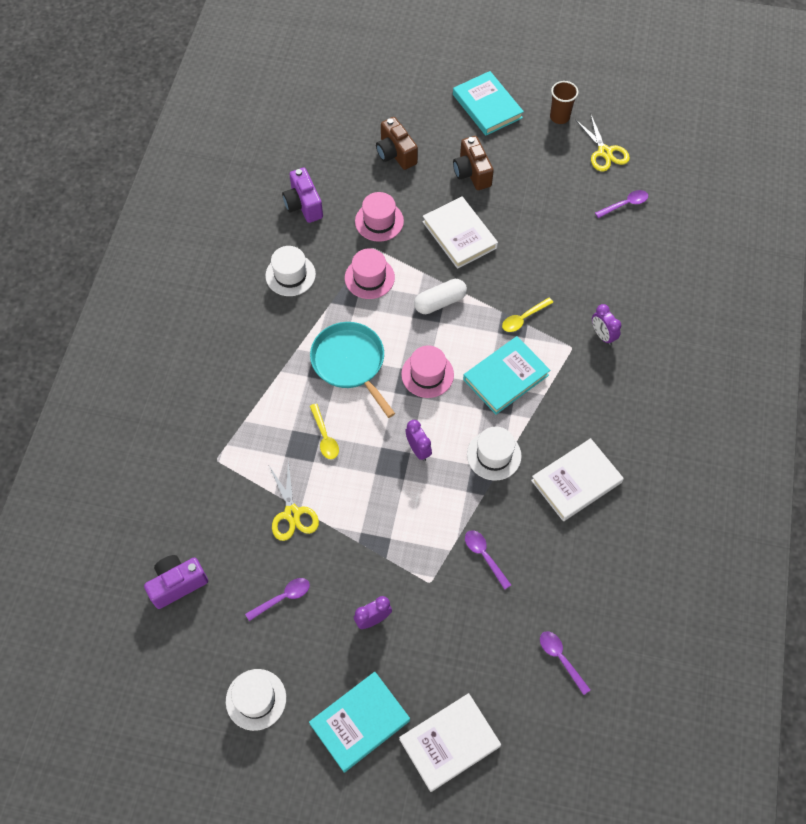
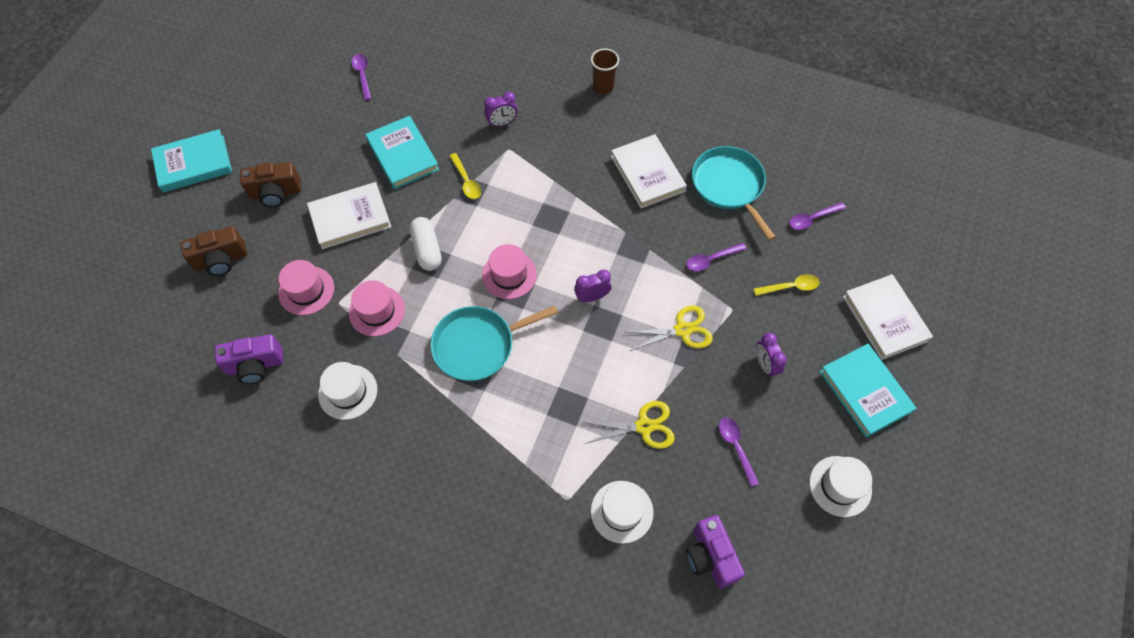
camera: 80 degrees left, 0 degrees up
yellow spoon [310,404,339,459] -> yellow spoon moved to [753,274,820,296]
turquoise book [463,336,550,415] -> turquoise book moved to [365,116,439,189]
white hat [467,427,522,481] -> white hat moved to [591,481,653,544]
brown cup [550,81,578,124] -> brown cup moved to [591,48,619,94]
yellow scissors [575,115,630,172] -> yellow scissors moved to [625,306,713,351]
none -> turquoise pan [692,146,775,240]

